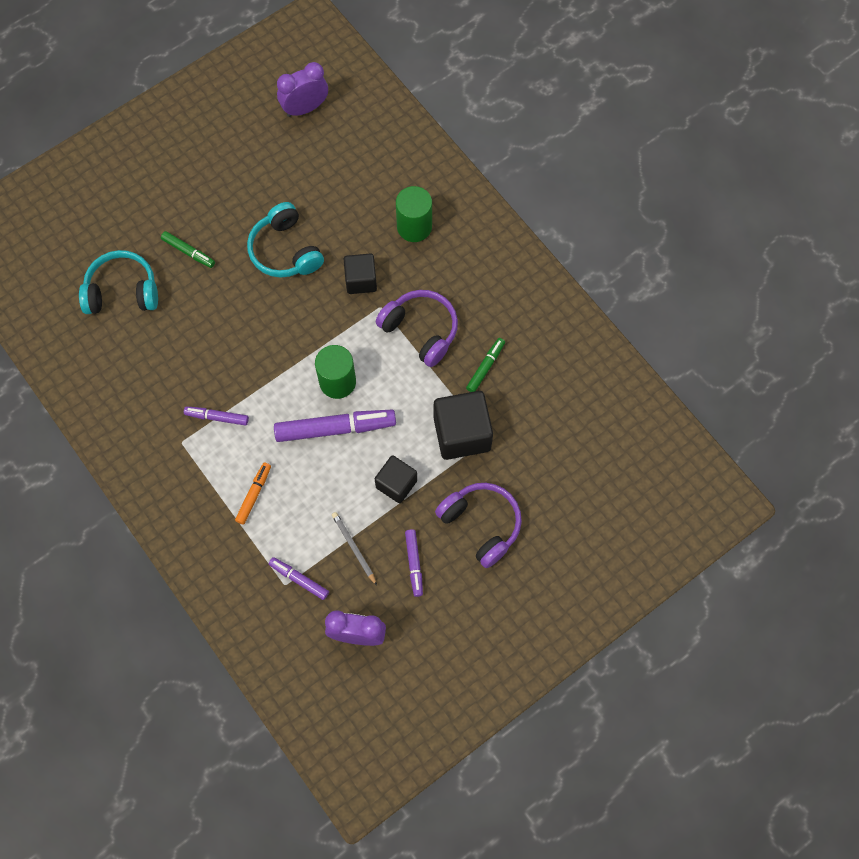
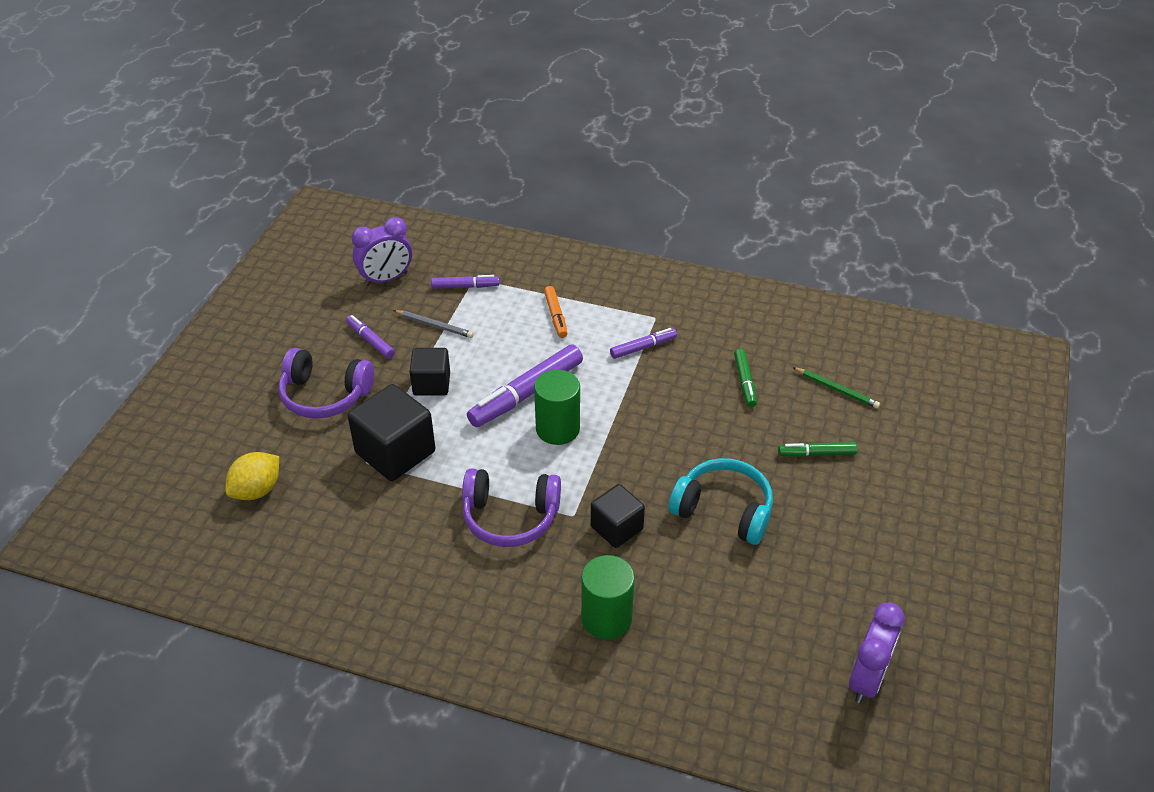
camera: 145 degrees right, 25 degrees down
turquoise headphones [79,250,158,314] -> green pencil [792,367,880,409]
green marker [466,338,505,392] -> green marker moved to [734,349,757,407]
none -> yellow lemon [225,452,279,500]

